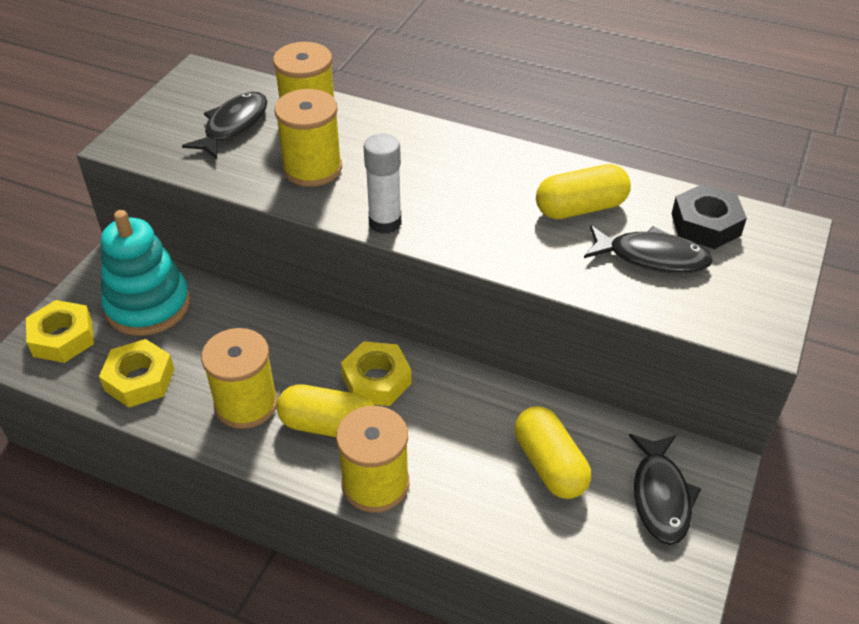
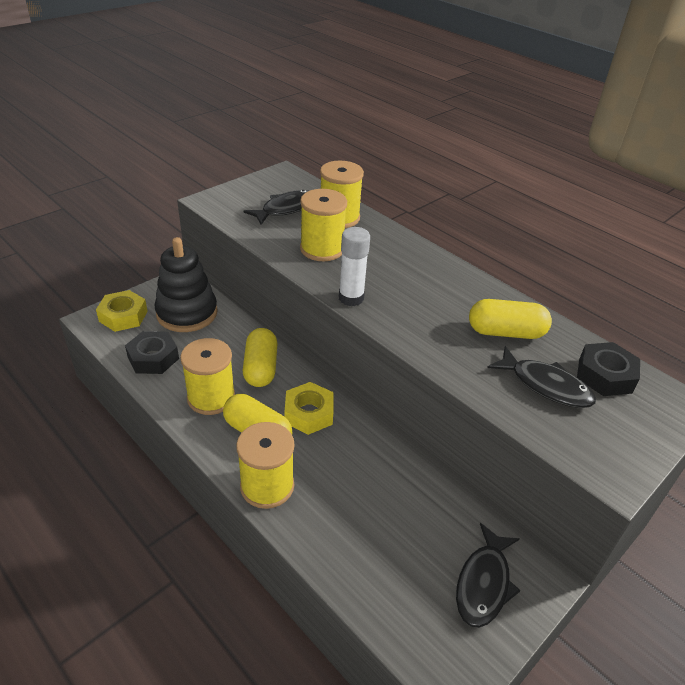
camera: 20 degrees right, 5 degrees down
yellow nut [99,339,174,408] -> black nut [125,331,179,374]
turquoise stacking toy [101,210,190,336] -> black stacking toy [155,237,218,332]
yellow capsule [515,407,591,499] -> yellow capsule moved to [243,328,277,387]

